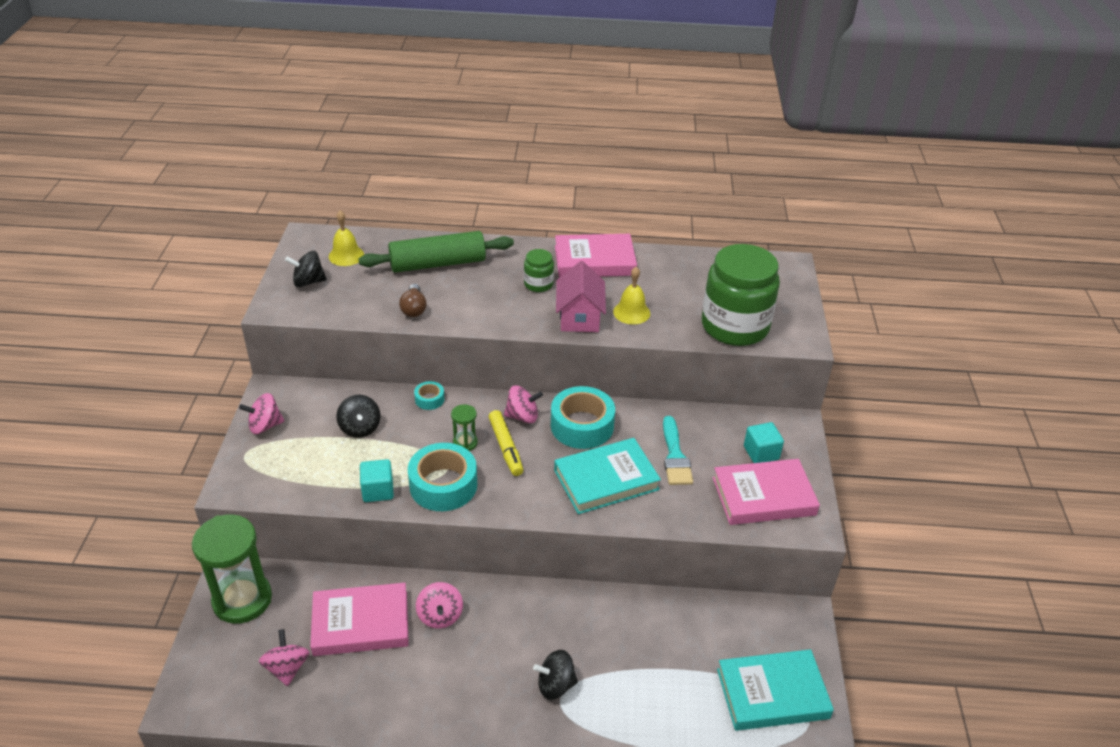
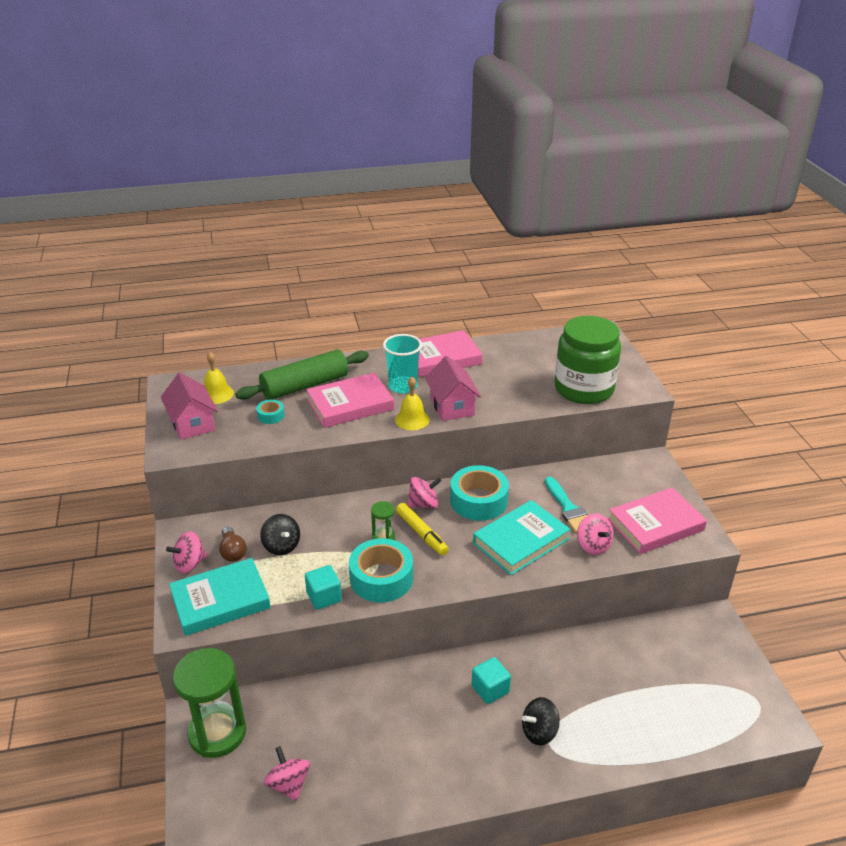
camera: 15 degrees left, 5 degrees down
black spinning top [285,251,327,287] -> pink house [161,373,218,440]
pink book [310,583,409,656] -> pink book moved to [306,373,394,428]
brown light bulb [399,284,427,317] -> brown light bulb moved to [219,526,247,562]
turquoise tape [414,381,445,410] -> turquoise tape moved to [256,399,284,424]
pink spinning top [416,582,463,629] -> pink spinning top moved to [577,514,614,555]
green jar [524,249,554,292] -> turquoise cup [383,334,422,394]
yellow bell [613,267,650,324] -> yellow bell moved to [395,377,429,430]
turquoise book [717,649,834,731] -> turquoise book moved to [169,558,271,636]
turquoise cube [744,422,784,463] -> turquoise cube moved to [472,657,511,704]

